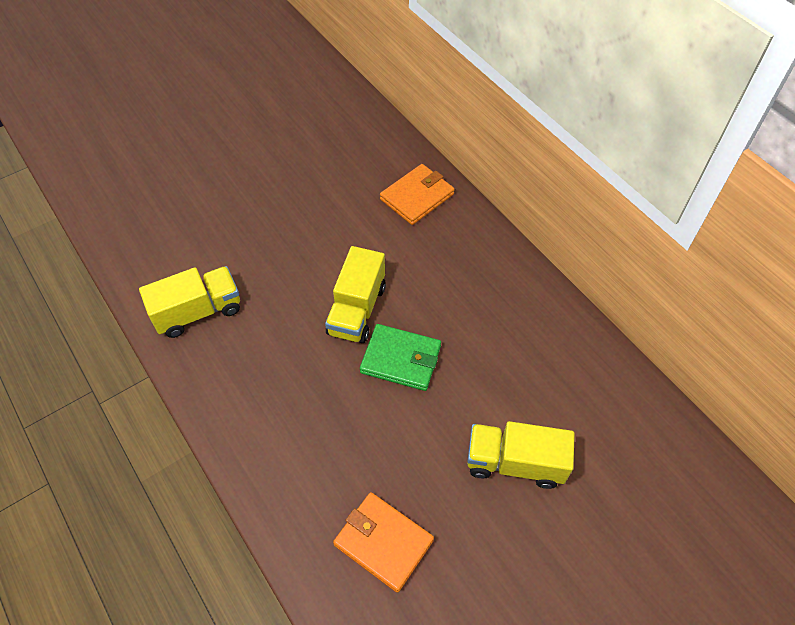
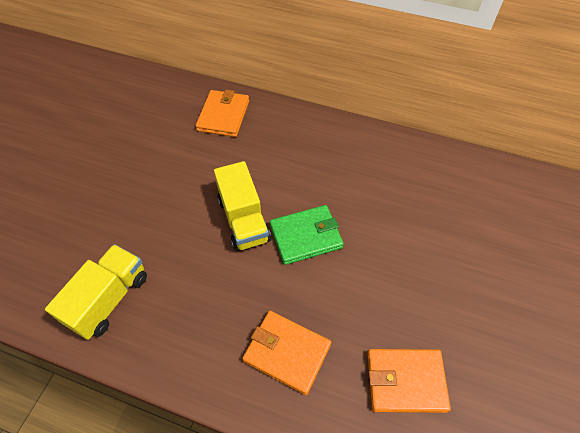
camera: 35 degrees left, 0 degrees up
yellow truck [467,421,575,489] -> none
none -> orange wallet [242,311,331,395]

